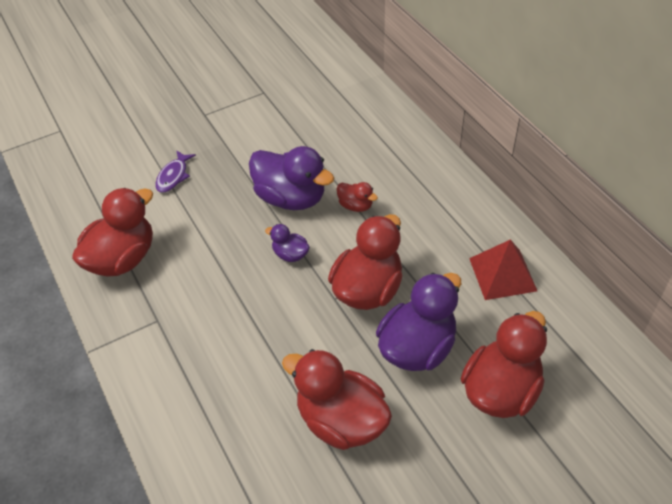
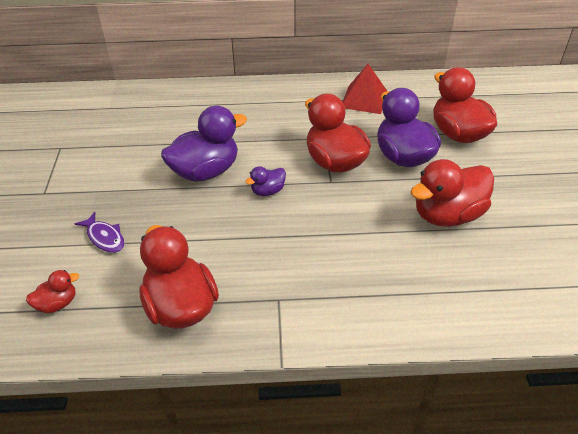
camera: 65 degrees left, 5 degrees down
red duck [337,182,378,212] -> red duck moved to [26,270,79,313]

